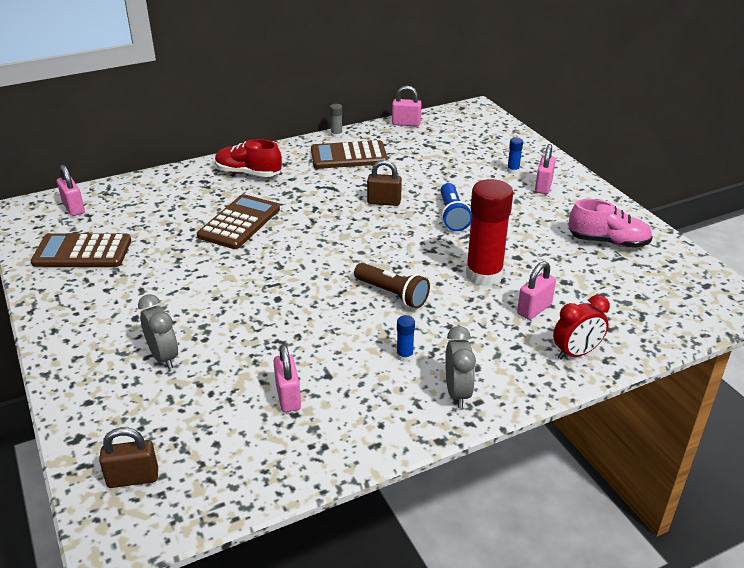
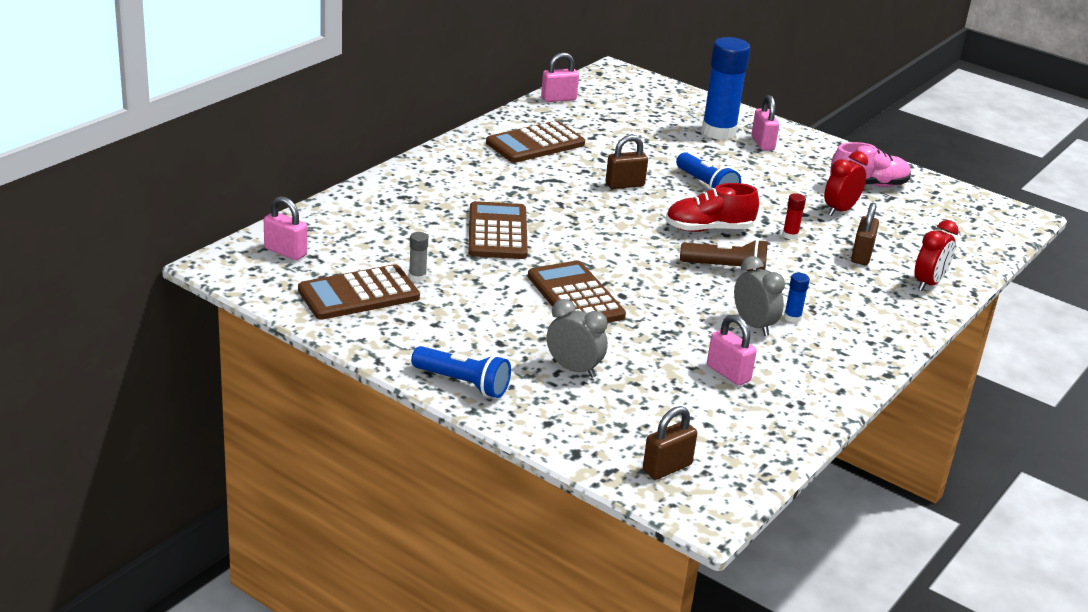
camera: 30 degrees left, 5 degrees down
red shoe [215,139,282,177] -> red shoe moved to [666,183,759,232]
grey glue stick [330,104,343,138] -> grey glue stick moved to [409,232,428,282]
grey clock [445,326,476,408] -> grey clock moved to [734,256,785,336]
red glue stick [466,179,513,286] -> red glue stick [782,193,806,240], size x0.41
blue glue stick [507,138,523,174] -> blue glue stick [702,37,751,140], size x2.45
pink padlock [517,261,556,320] -> brown padlock [851,203,879,265]
none -> blue flashlight [411,346,511,398]
none -> brown calculator [528,260,626,323]
none -> red clock [824,151,868,216]

